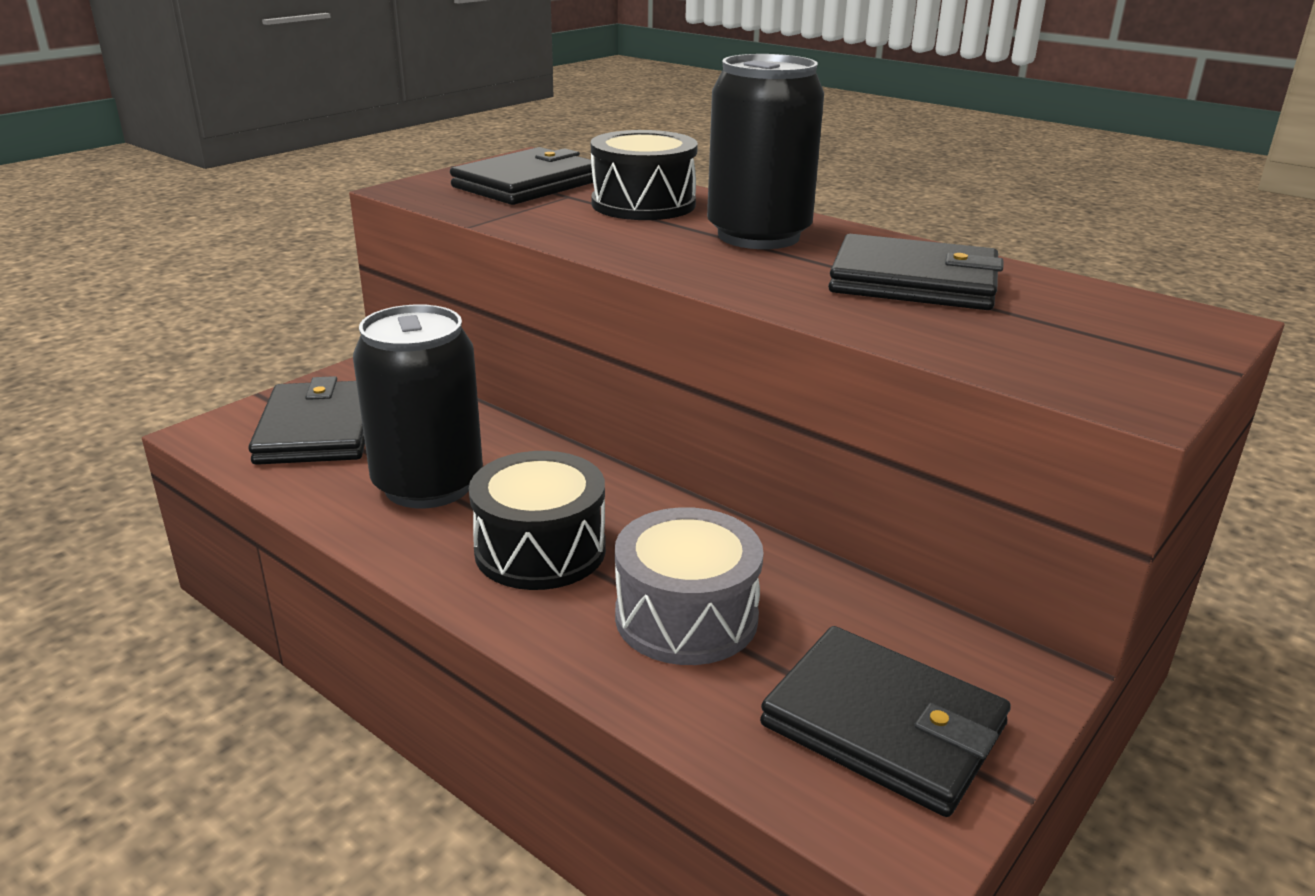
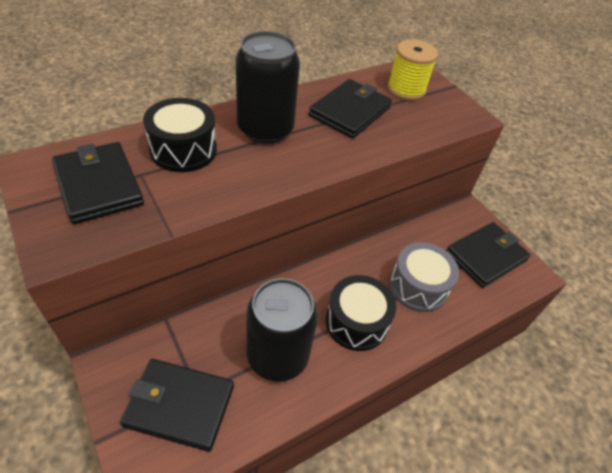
camera: 75 degrees left, 20 degrees up
none -> yellow spool [387,40,438,100]

